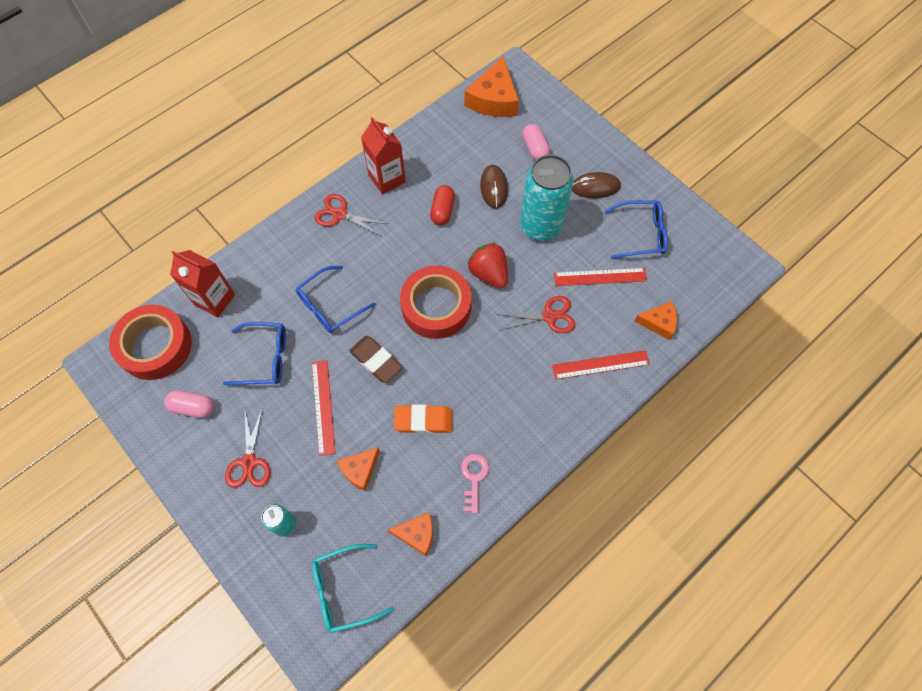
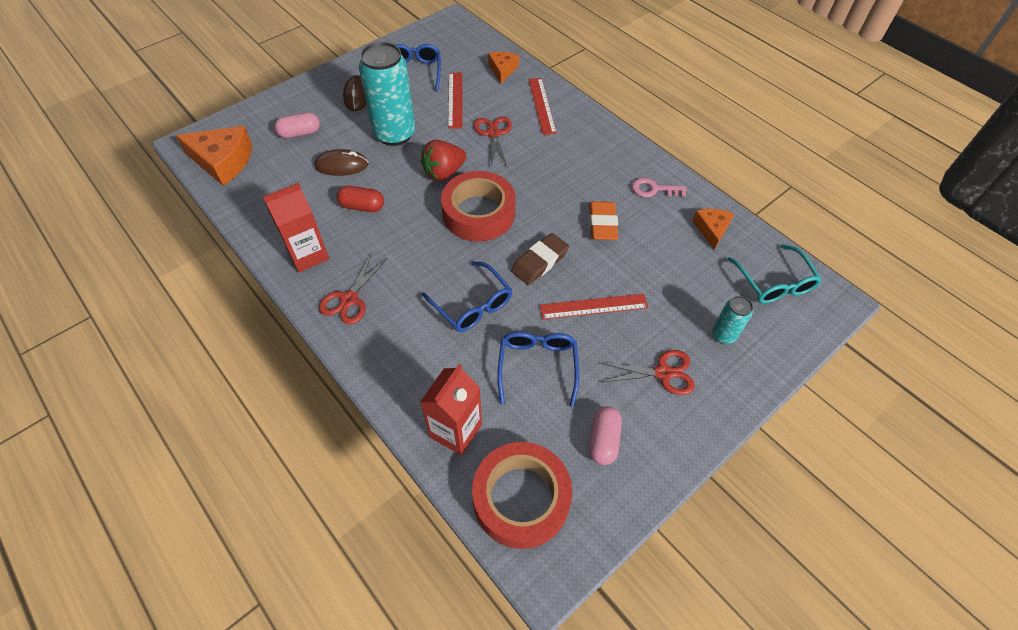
camera: 90 degrees left, 10 degrees down
orange cheese [337,447,380,491] -> none

